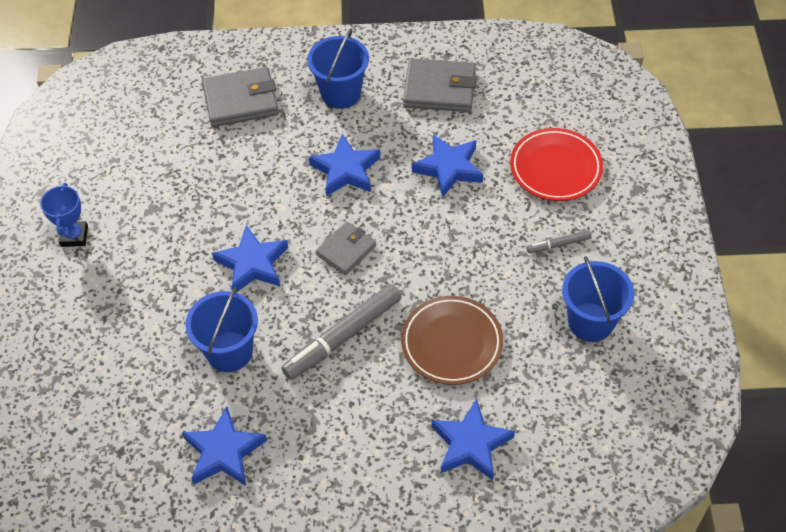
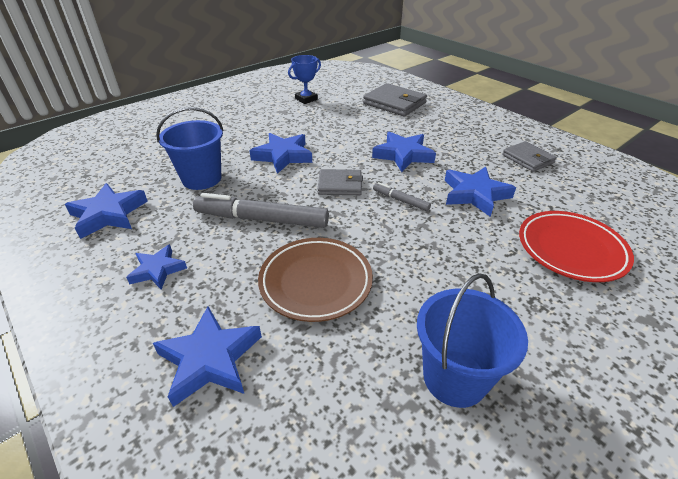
camera: 50 degrees right, 15 degrees down
blue trophy [40,183,88,247] -> blue trophy moved to [288,55,321,104]
blue bucket [307,28,369,109] -> none
grey wallet [403,58,477,112] -> grey wallet [502,141,557,172], size x0.64
grey marker [527,230,591,253] -> grey marker moved to [373,182,431,211]
none -> blue star [126,244,187,290]

